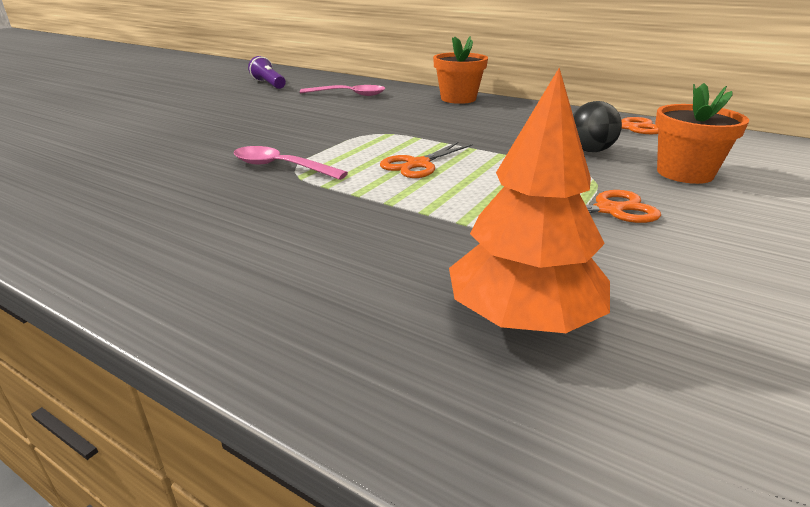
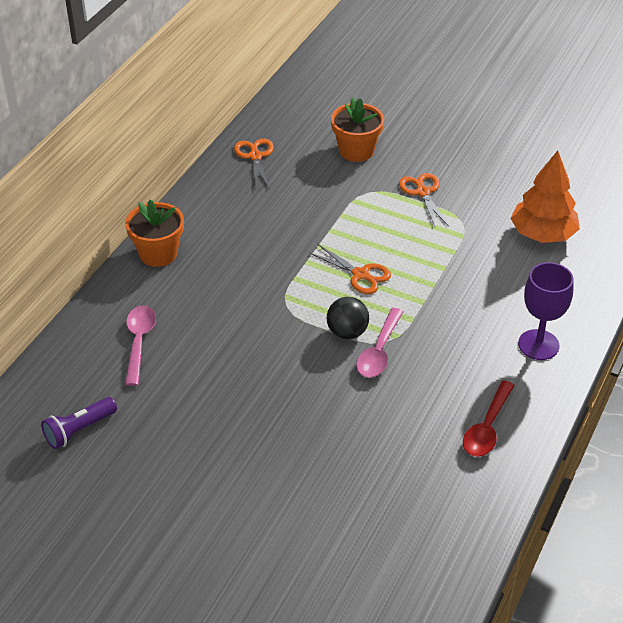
camera: 95 degrees left, 15 degrees up
black ball [573,101,622,152] -> black ball moved to [327,297,369,339]
none -> red spoon [463,380,515,457]
none -> purple goblet [518,262,574,360]

